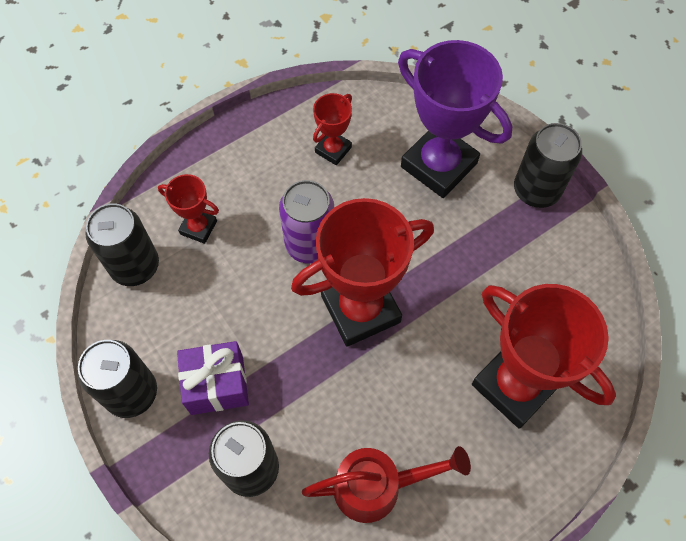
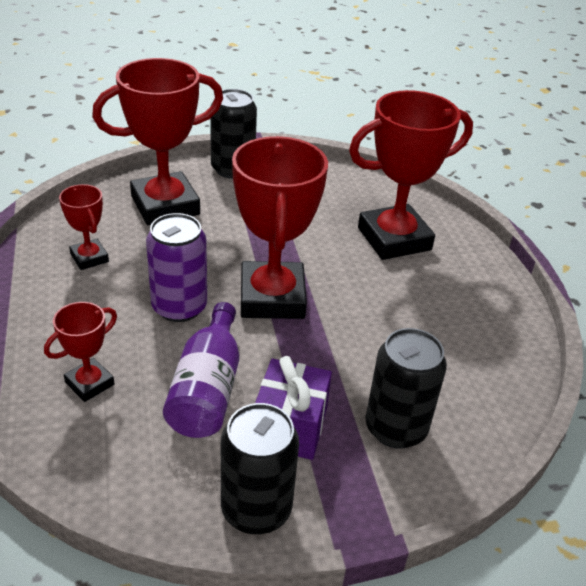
camera: 70 degrees left, 25 degrees down
black can [85,203,159,286] -> none
red watering can [302,446,471,523] -> none
purple trophy [398,40,512,198] -> red trophy [92,58,223,225]
none -> purple bottle [163,302,239,438]

